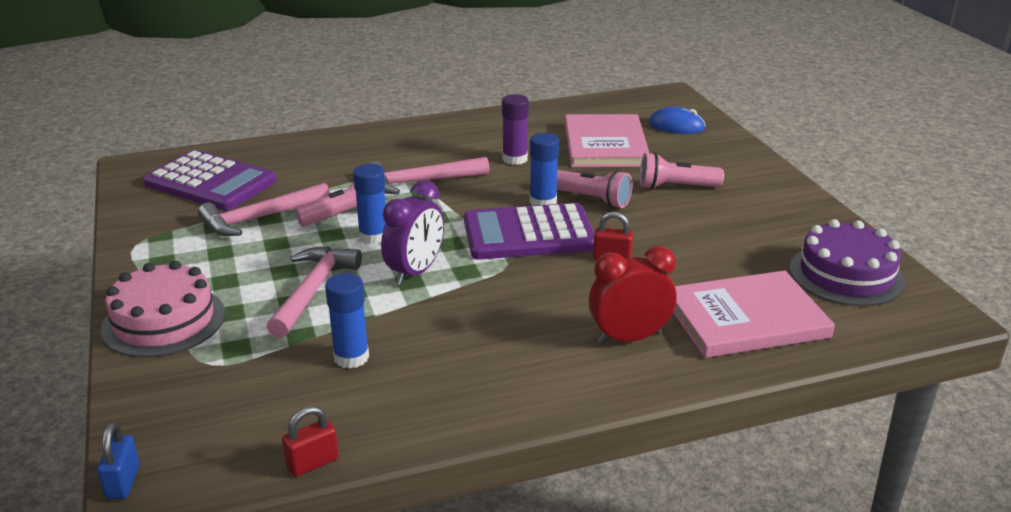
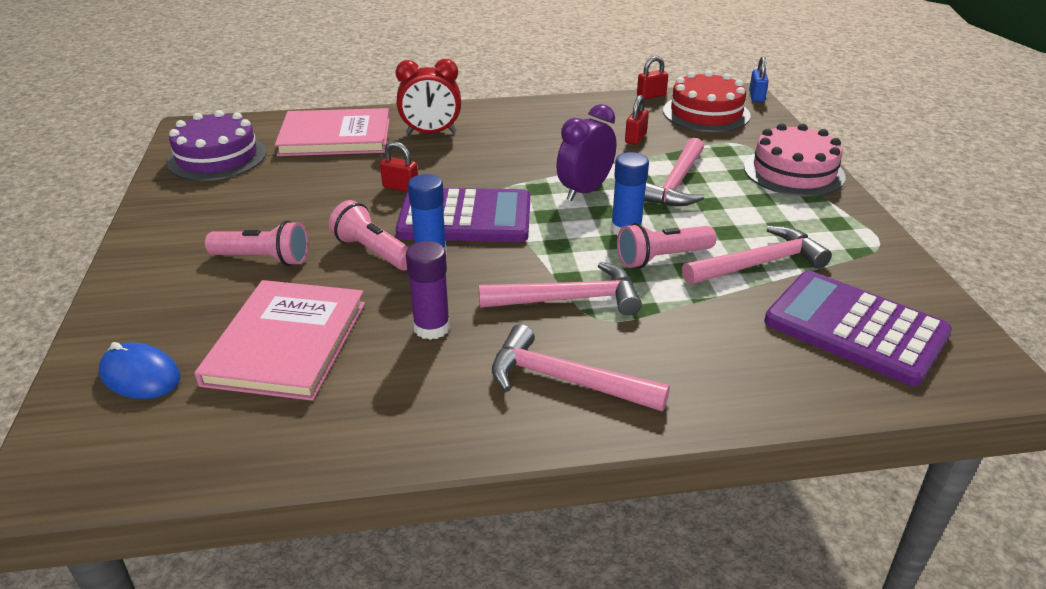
camera: 170 degrees left, 5 degrees up
blue glue stick [325,273,369,368] -> red padlock [625,95,649,145]
none -> pink hammer [492,324,670,411]
none -> red cake [663,70,751,132]

